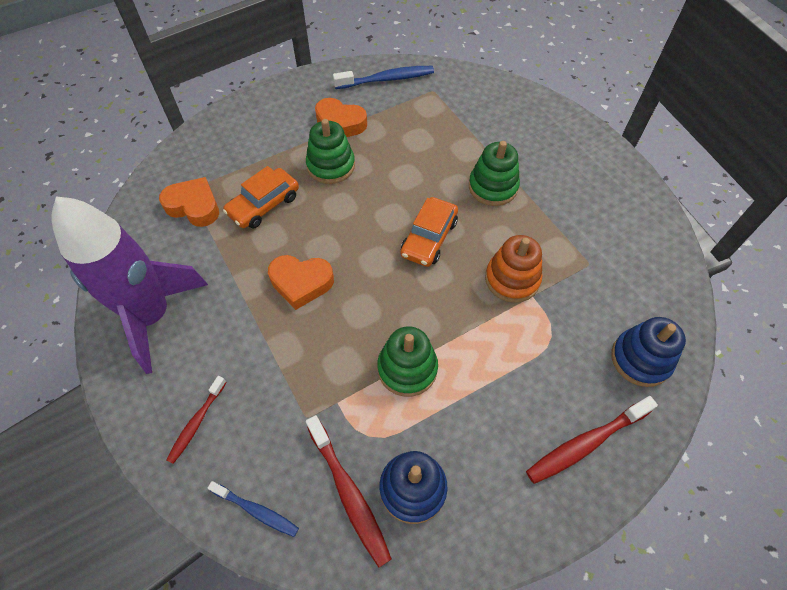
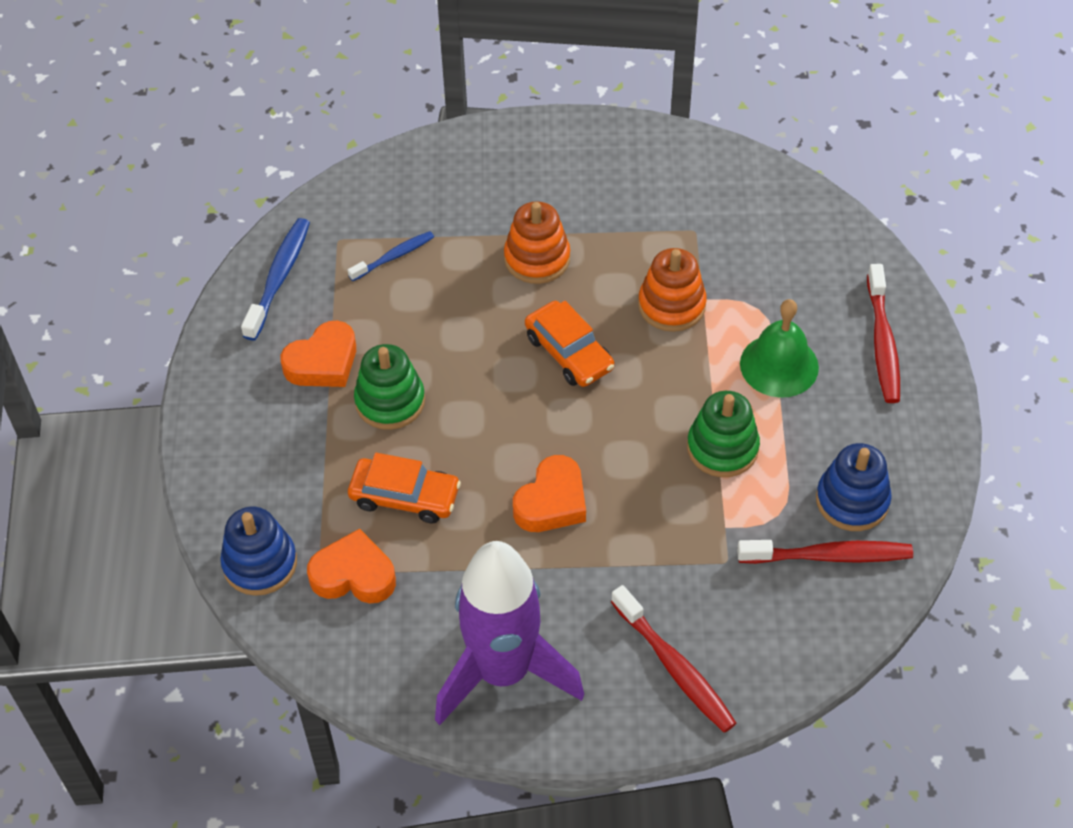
camera: 60 degrees left, 5 degrees down
orange heart [159,177,219,227] -> orange heart turned 45 degrees clockwise [307,529,396,604]
red toothbrush [166,376,227,464] -> red toothbrush [611,585,736,733], size x1.59
blue toothbrush [208,481,299,537] -> blue toothbrush moved to [348,231,434,281]
orange car [223,166,299,229] -> orange car turned 60 degrees counterclockwise [348,453,461,524]
green stacking toy [469,141,520,206] -> orange stacking toy [504,202,570,284]
blue stacking toy [611,317,686,387] -> blue stacking toy moved to [220,507,297,596]
none -> green bell [740,299,819,398]

